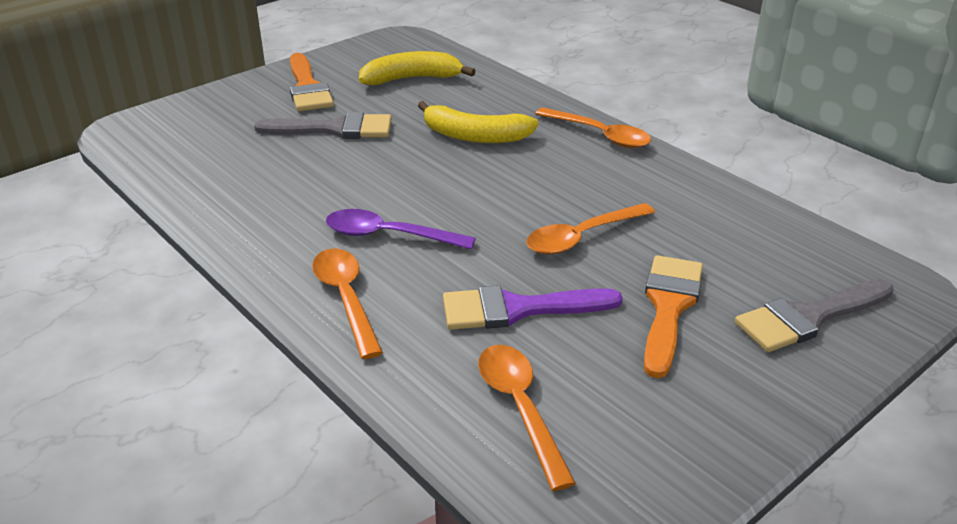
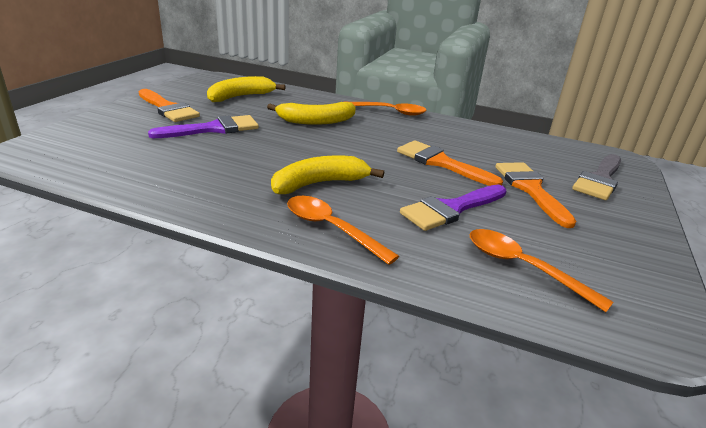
camera: 30 degrees left, 5 degrees down
grey brush [254,112,392,139] -> purple brush [148,115,259,138]
purple spoon [326,209,476,250] -> yellow banana [271,155,384,194]
orange spoon [527,203,655,255] -> orange brush [397,140,503,186]

